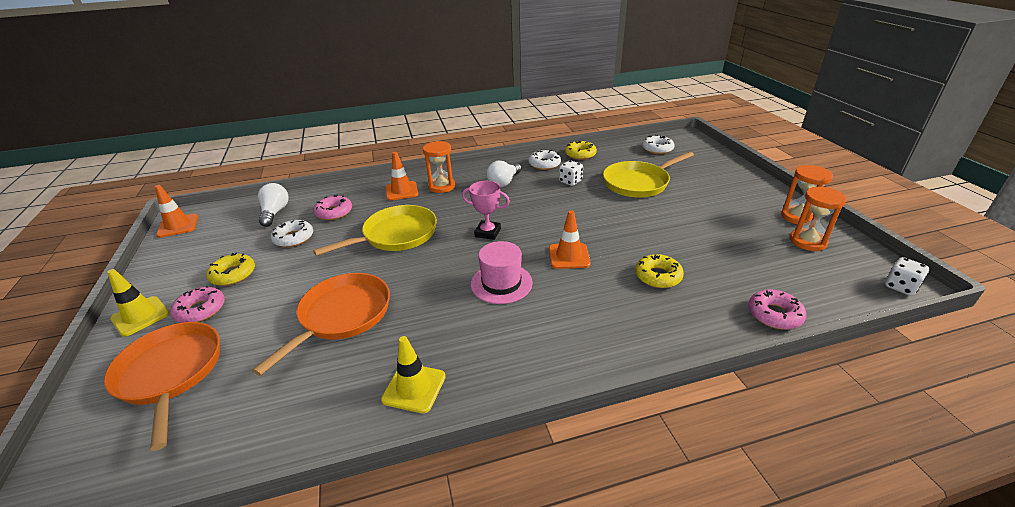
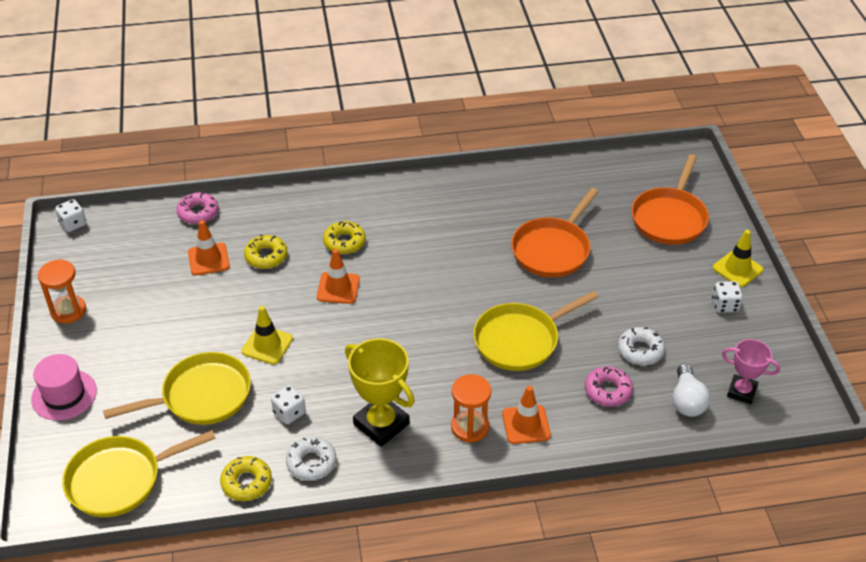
camera: 175 degrees left, 10 degrees up
orange pan [104,322,220,451] -> orange pan turned 45 degrees clockwise [631,154,709,245]
orange traffic cone [155,185,198,238] -> orange traffic cone moved to [188,220,230,276]
pink donut [170,286,225,323] -> none
yellow donut [206,253,255,286] -> yellow donut moved to [323,221,366,254]
yellow traffic cone [381,336,446,413] -> yellow traffic cone moved to [242,306,293,365]
pink trophy [462,181,510,240] -> pink trophy moved to [722,339,780,404]
pink hat [471,241,533,304] -> pink hat moved to [31,354,97,421]
white light bulb [486,161,521,187] -> yellow trophy [345,338,415,447]
white donut [642,135,675,154] -> yellow pan [62,430,216,517]
orange hourglass [790,187,847,251] -> none
none -> white dice [712,281,743,313]

